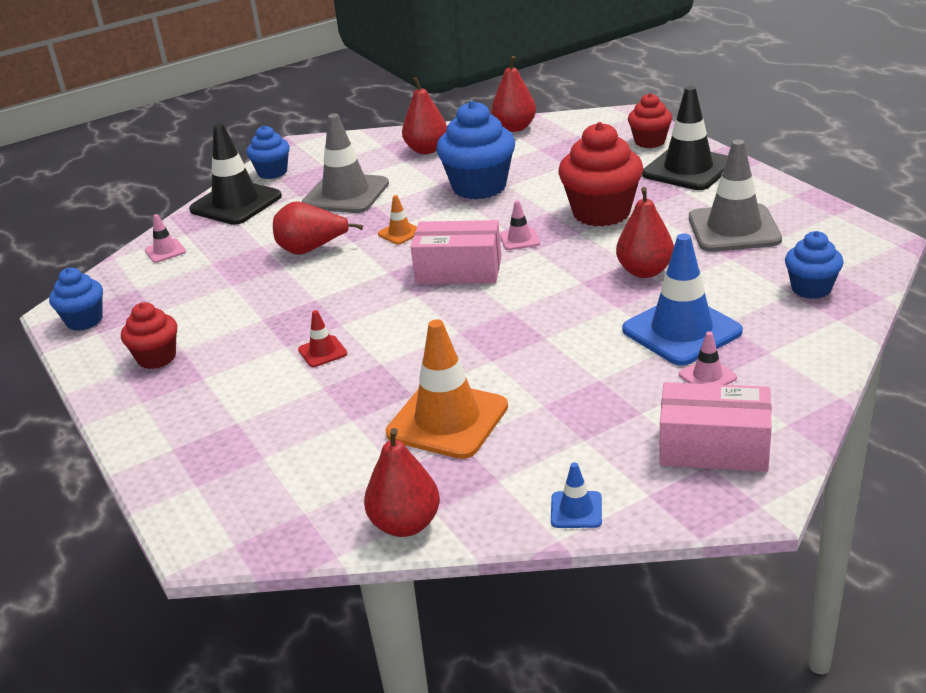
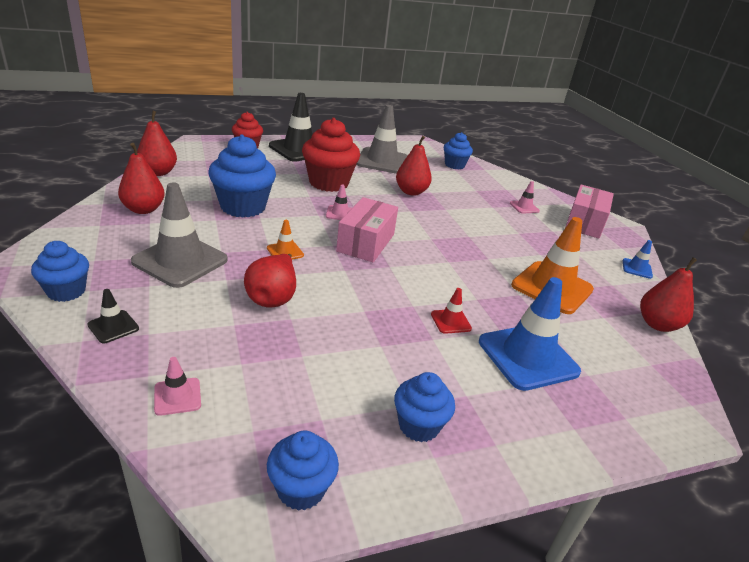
camera: 85 degrees left, 0 degrees up
red cupcake [121,302,177,369] -> blue cupcake [394,372,455,442]
black traffic cone [189,123,282,225] -> black traffic cone [88,289,139,343], size x0.46
blue traffic cone [622,234,743,366] -> blue traffic cone moved to [479,277,581,391]

